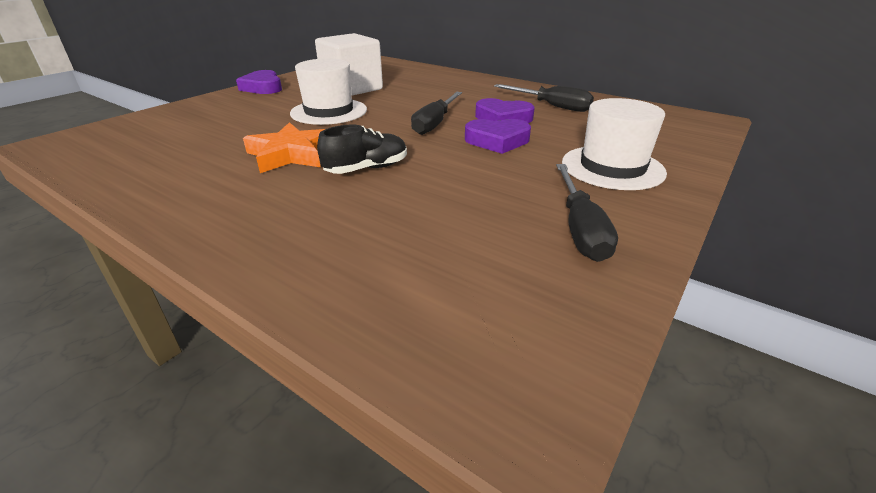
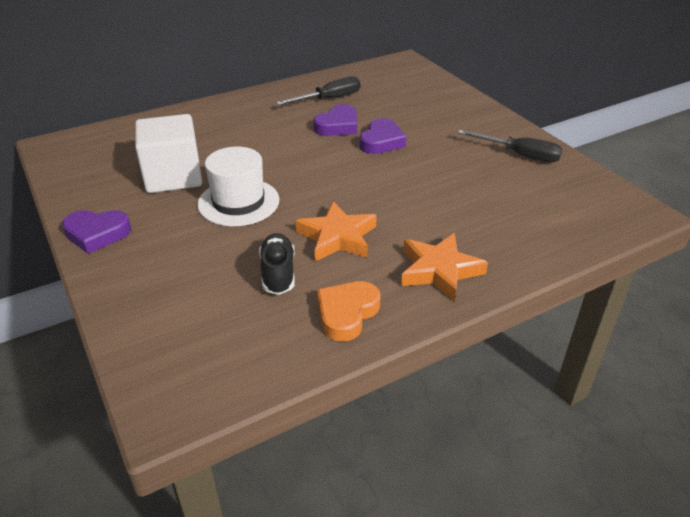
camera: 65 degrees left, 5 degrees up
black shoe [317,125,407,174] -> black shoe moved to [259,233,295,295]
black screwdriver [411,92,462,135] -> none
white hat [562,98,667,190] -> none
none -> orange heart [317,281,381,341]
none -> orange star [401,233,488,302]

